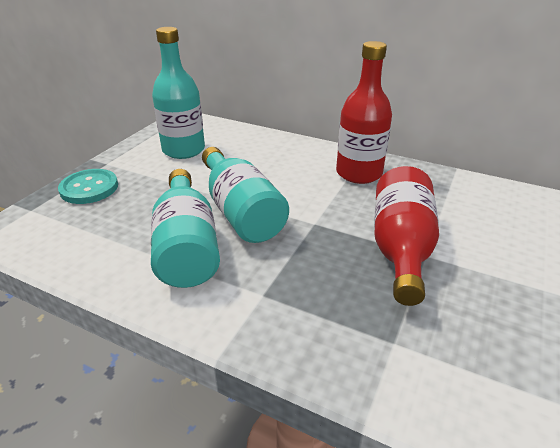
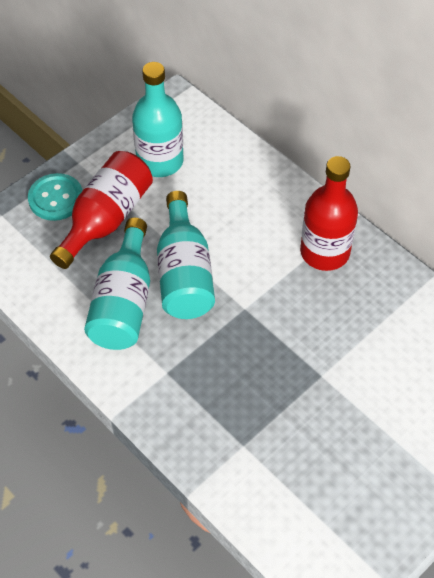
camera: 20 degrees right, 20 degrees up
red bottle [374,166,439,306] -> red bottle moved to [50,151,153,269]

